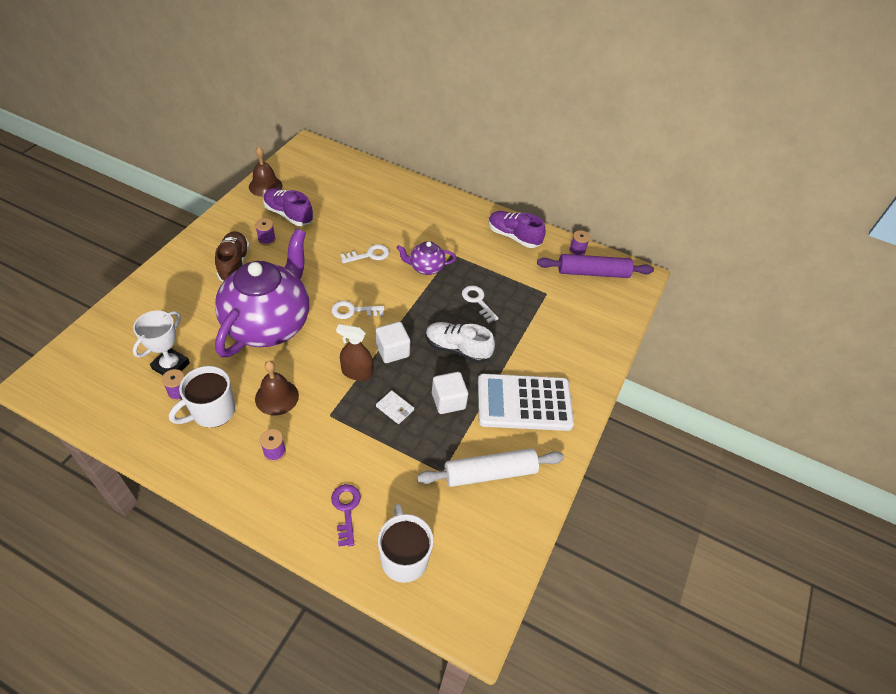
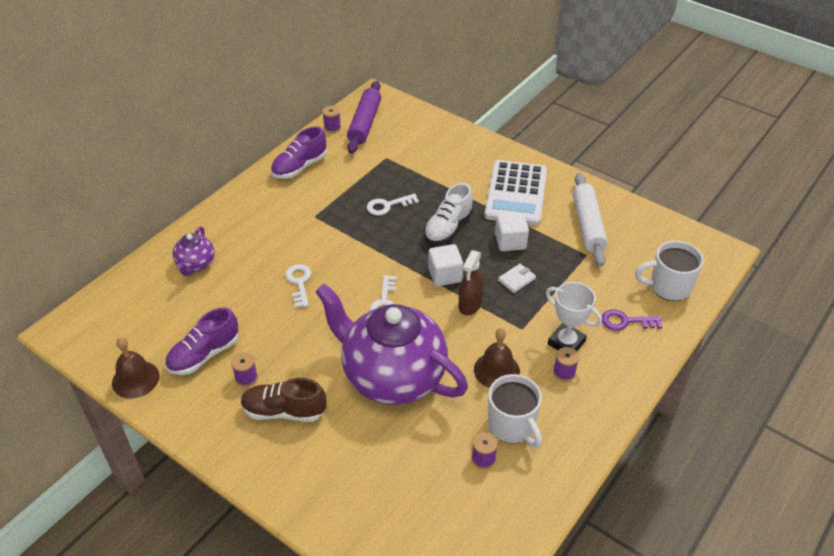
camera: 75 degrees left, 5 degrees down
white trophy [133,311,190,375] -> white trophy moved to [546,282,602,351]
purple teapot [396,241,456,275] -> purple teapot moved to [173,226,215,276]

